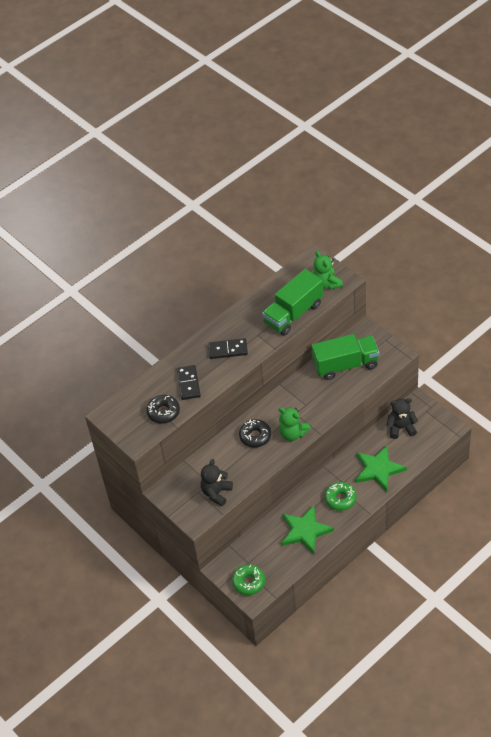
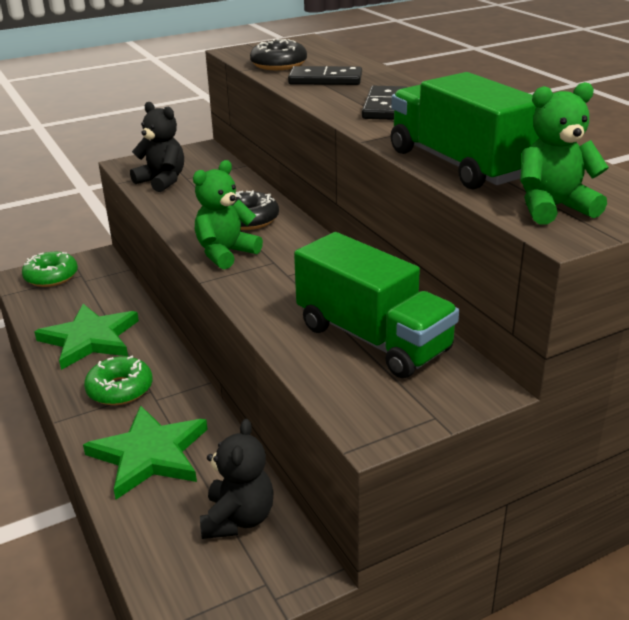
camera: 100 degrees right, 20 degrees down
green truck [312,334,379,380] -> green truck turned 45 degrees counterclockwise [294,232,459,378]

